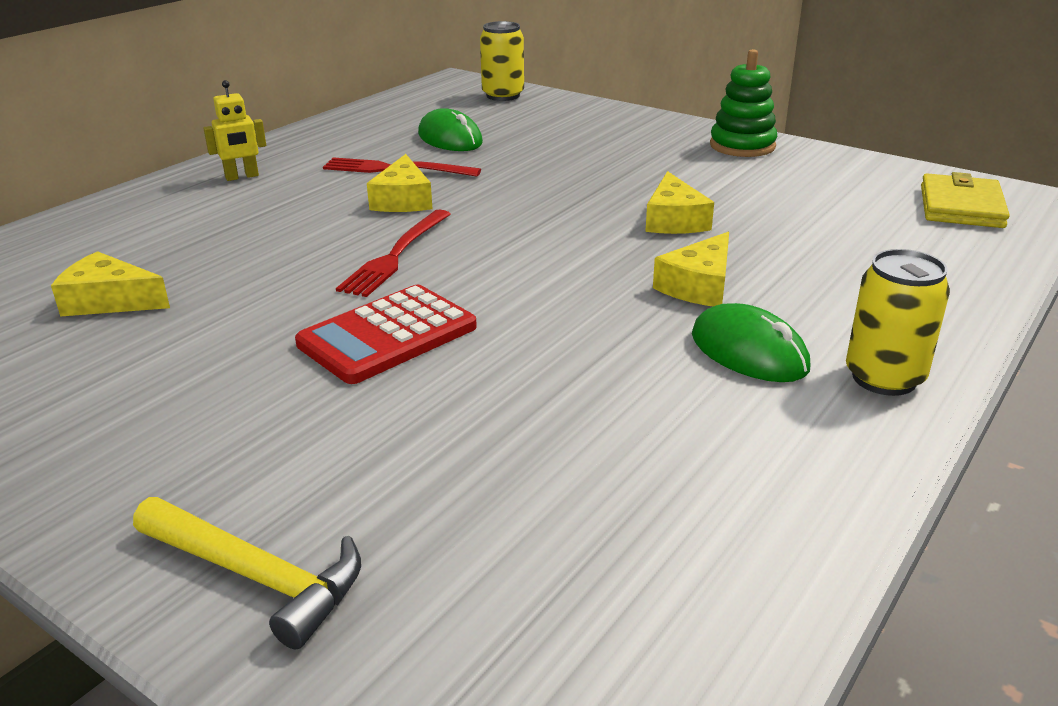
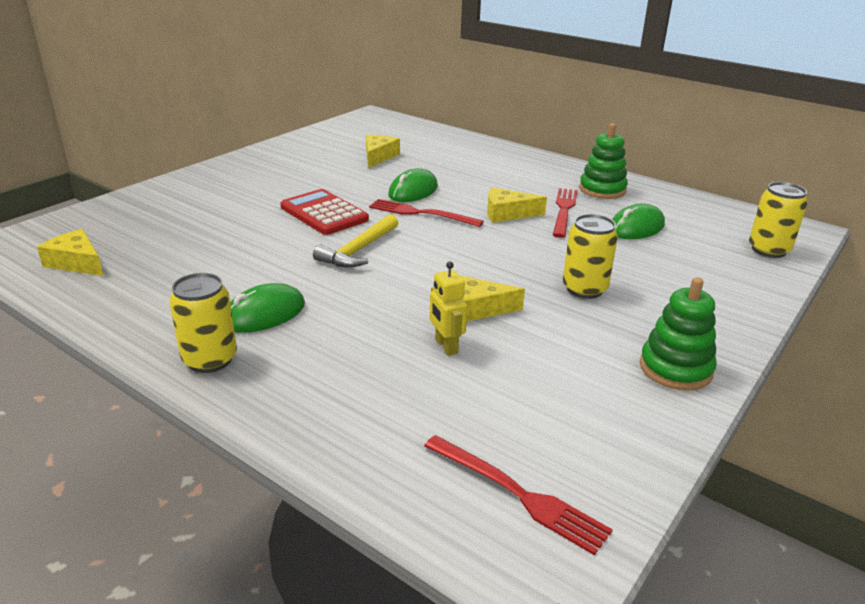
camera: 90 degrees right, 0 degrees up
yellow hammer [133,497,361,649] -> yellow hammer moved to [313,214,398,268]
yellow robot [203,80,266,181] -> yellow robot moved to [430,262,467,356]
yellow cheese [653,232,729,307] -> yellow cheese moved to [37,229,103,276]
yellow wallet [921,172,1010,228] -> red fork [424,435,613,555]
none -> green mouse [388,168,438,202]
none -> yellow can [563,214,618,299]
none -> green stacking toy [579,123,628,199]

